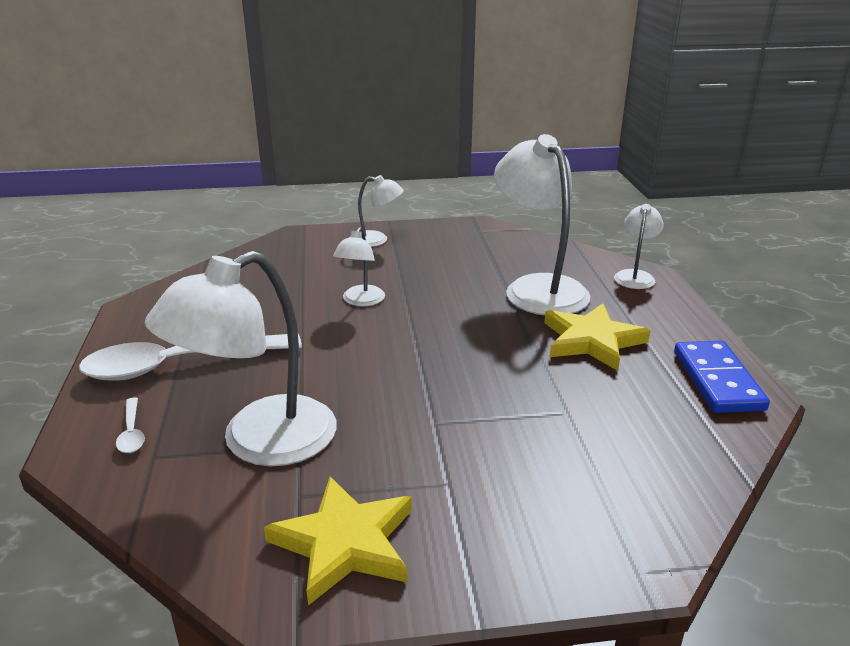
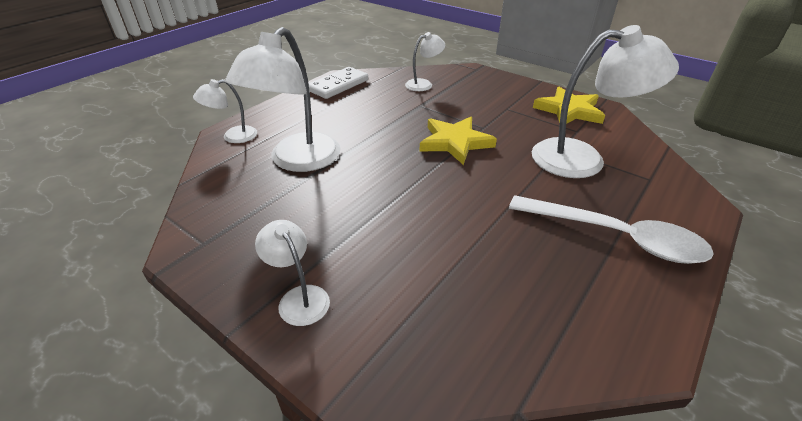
camera: 135 degrees left, 10 degrees up
white spoon [116,397,145,453] -> none
white lamp [333,227,385,306] -> white lamp moved to [405,32,445,91]
yellow star [544,303,650,371] -> yellow star moved to [420,117,497,165]
blue domino [674,341,770,413] -> white domino [308,67,368,99]

